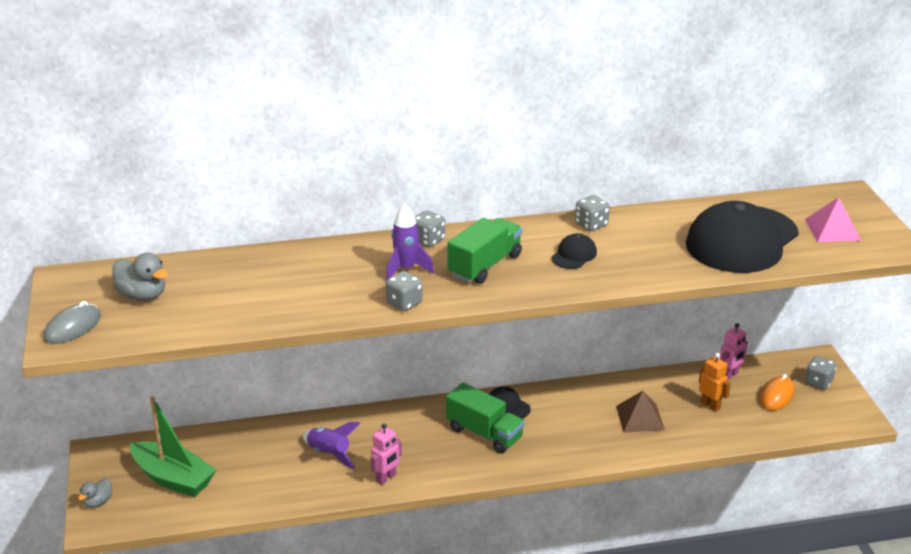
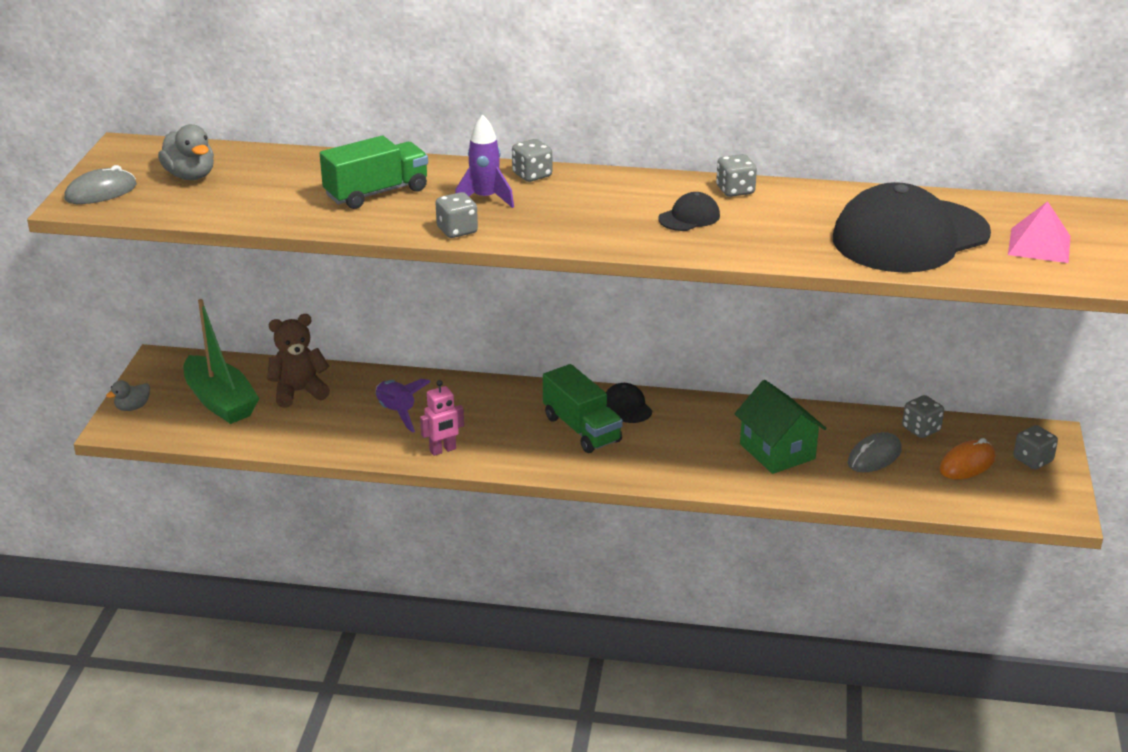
camera: 20 degrees right, 0 degrees up
green truck [447,218,522,284] -> green truck moved to [320,136,428,209]
brown pyramid [616,391,665,432] -> green house [734,380,827,474]
orange robot [699,353,731,412] -> grey mouse [848,432,902,472]
pink robot [720,323,748,380] -> grey dice [902,395,944,438]
none -> brown teddy bear [267,314,330,408]

